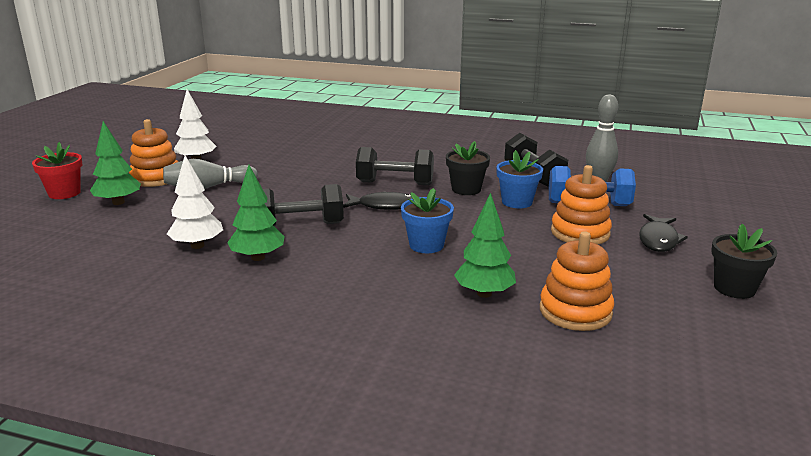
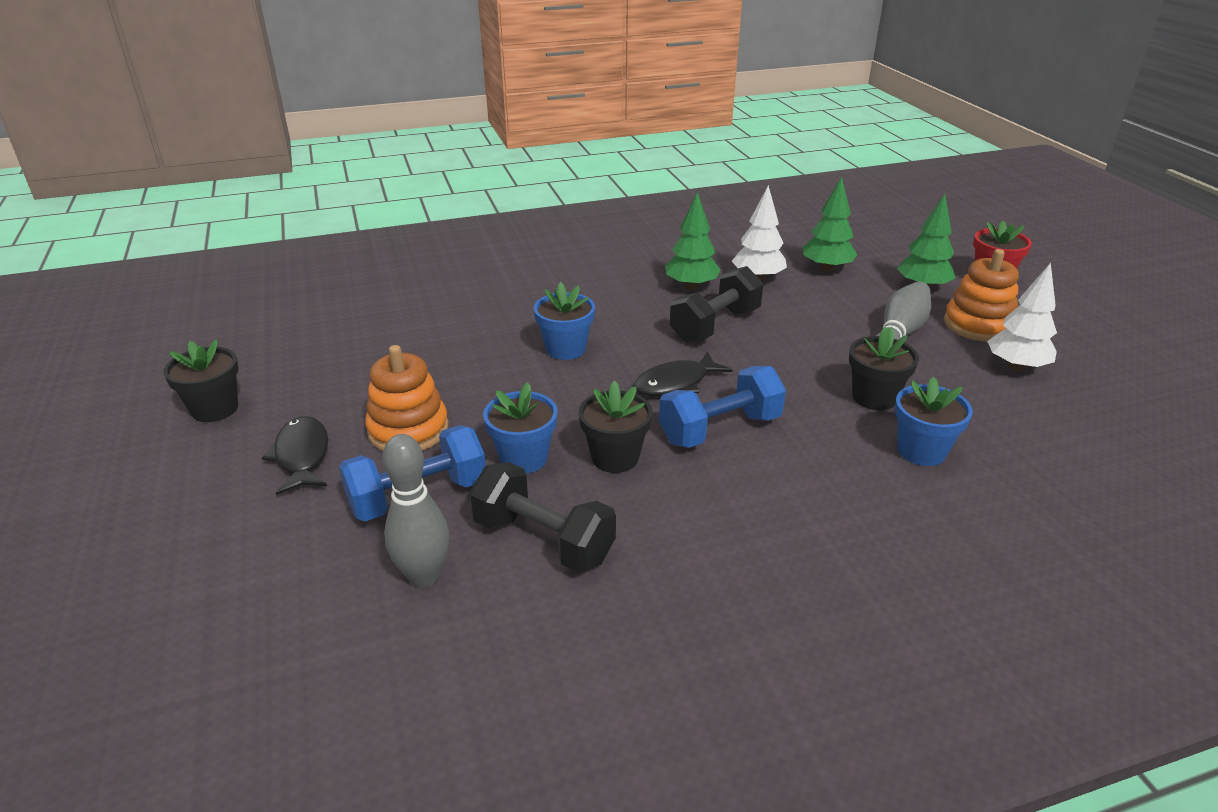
camera: 145 degrees right, 10 degrees up
black dumbbell [356,147,434,185] -> blue dumbbell [659,366,786,448]
green tree [454,193,516,298] -> green tree moved to [803,177,857,272]
orange stacking toy [540,231,614,331] -> none
none -> black flower pot [849,327,919,410]
none -> blue flower pot [895,377,973,466]

